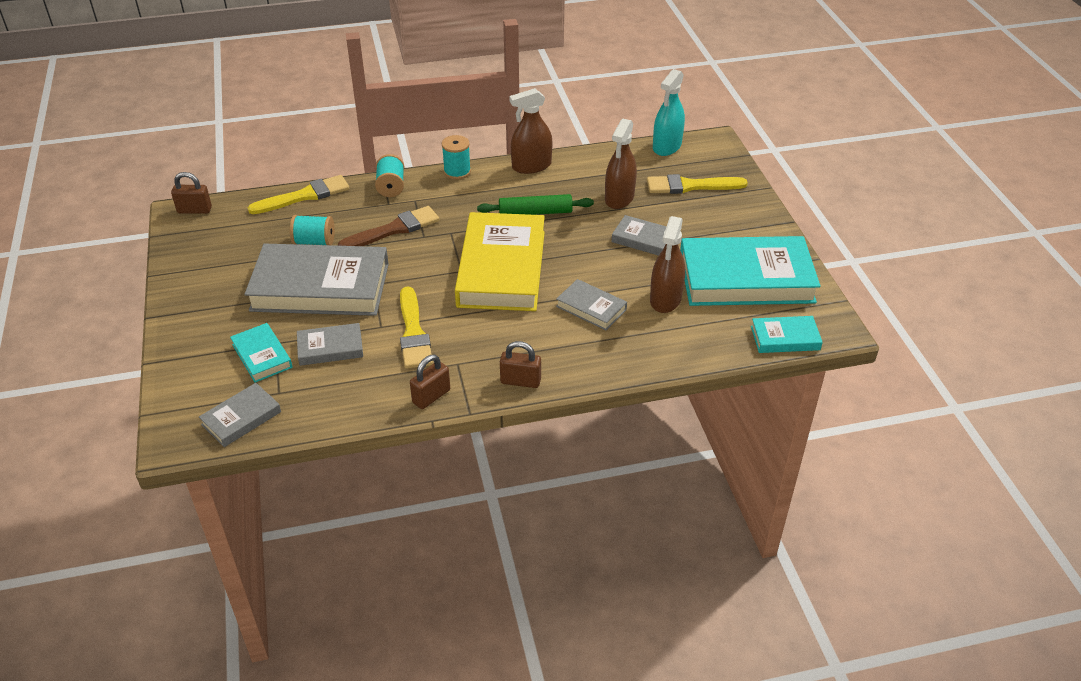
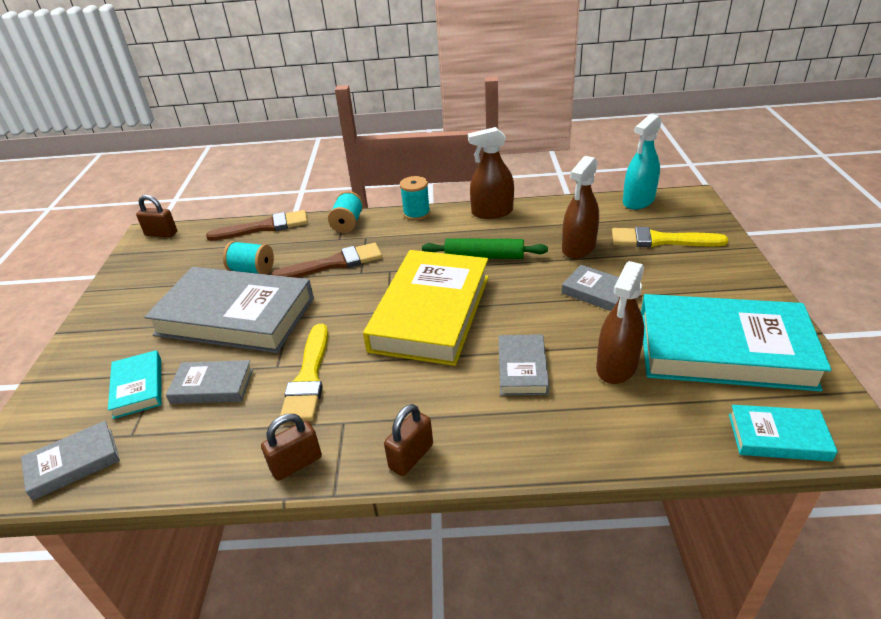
camera: 15 degrees right, 5 degrees down
yellow brush [248,175,349,214] -> brown brush [206,210,308,241]
brown padlock [500,341,541,388] -> brown padlock turned 75 degrees counterclockwise [384,404,433,476]
grey book [556,279,627,330] -> grey book turned 45 degrees clockwise [499,334,549,395]

